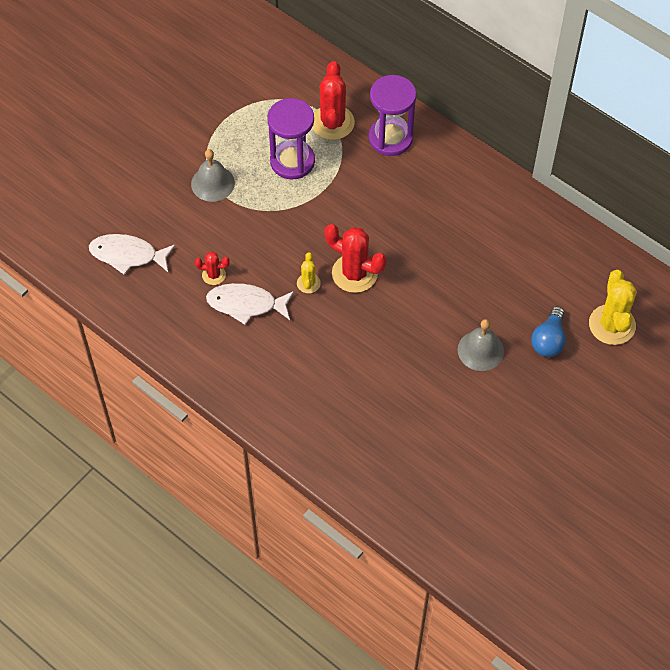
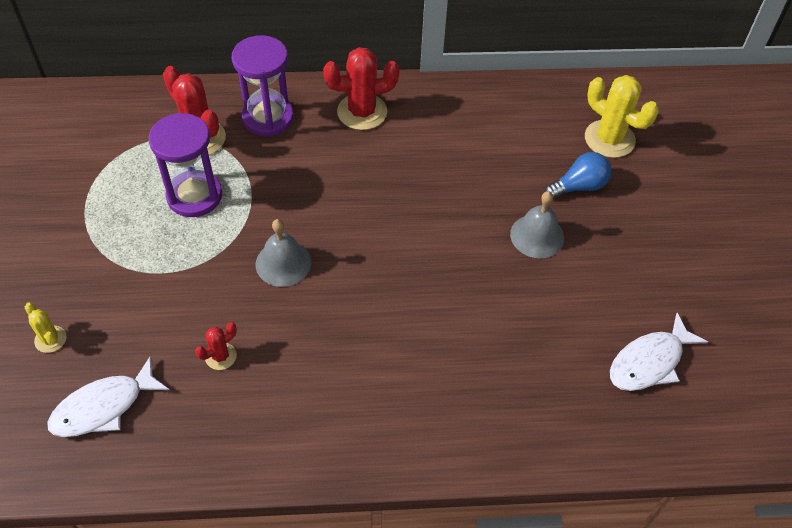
camera: 45 degrees left, 5 degrees down
grey bell [191,149,235,202] -> grey bell moved to [256,219,311,287]
white fish [206,283,294,325] -> white fish moved to [610,313,708,391]
yellow cactus [297,252,321,293] -> yellow cactus moved to [25,303,67,353]
red cactus [324,224,387,293] -> red cactus moved to [323,47,400,130]
blue light bulb [531,306,566,357] -> blue light bulb turned 90 degrees counterclockwise [544,152,612,199]

